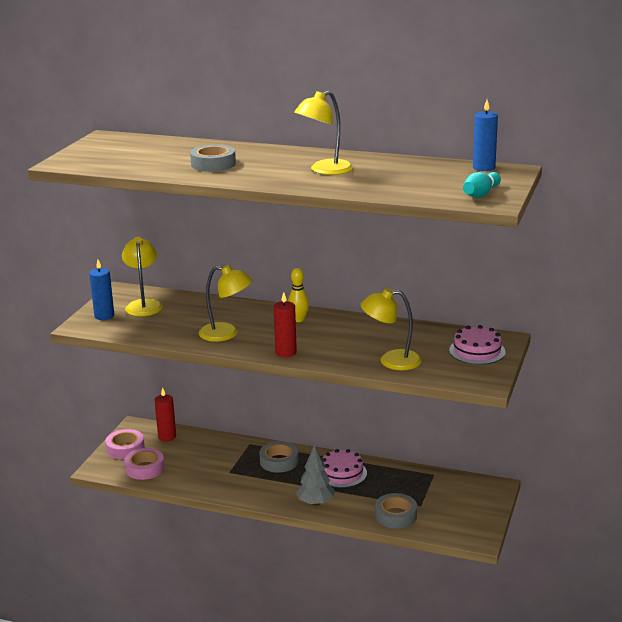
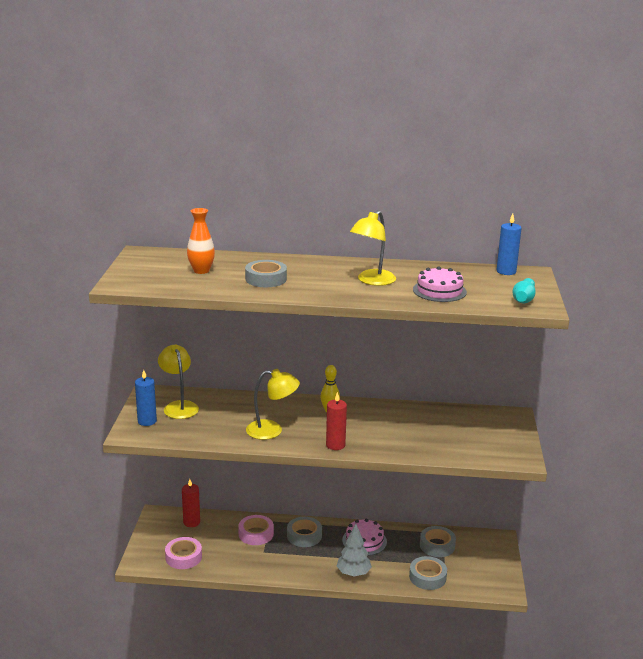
camera: 15 degrees left, 0 degrees up
pink tape [106,429,145,459] -> pink tape moved to [238,515,274,545]
yellow lamp [360,288,422,370] -> none
pink cake [449,325,505,365] -> pink cake moved to [413,266,467,302]
none -> orange vase [187,208,215,274]
none -> grey tape [420,526,456,557]

